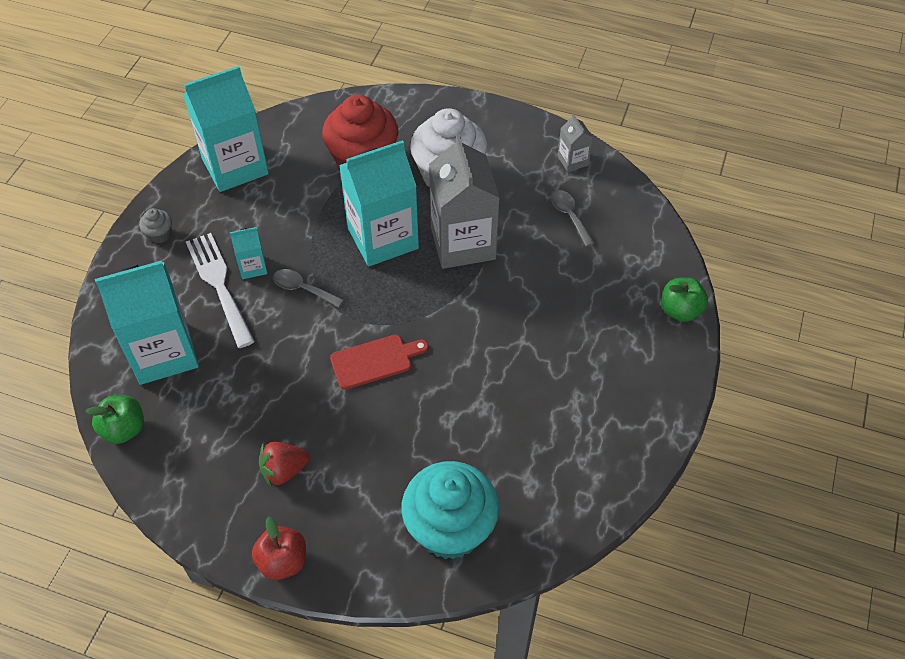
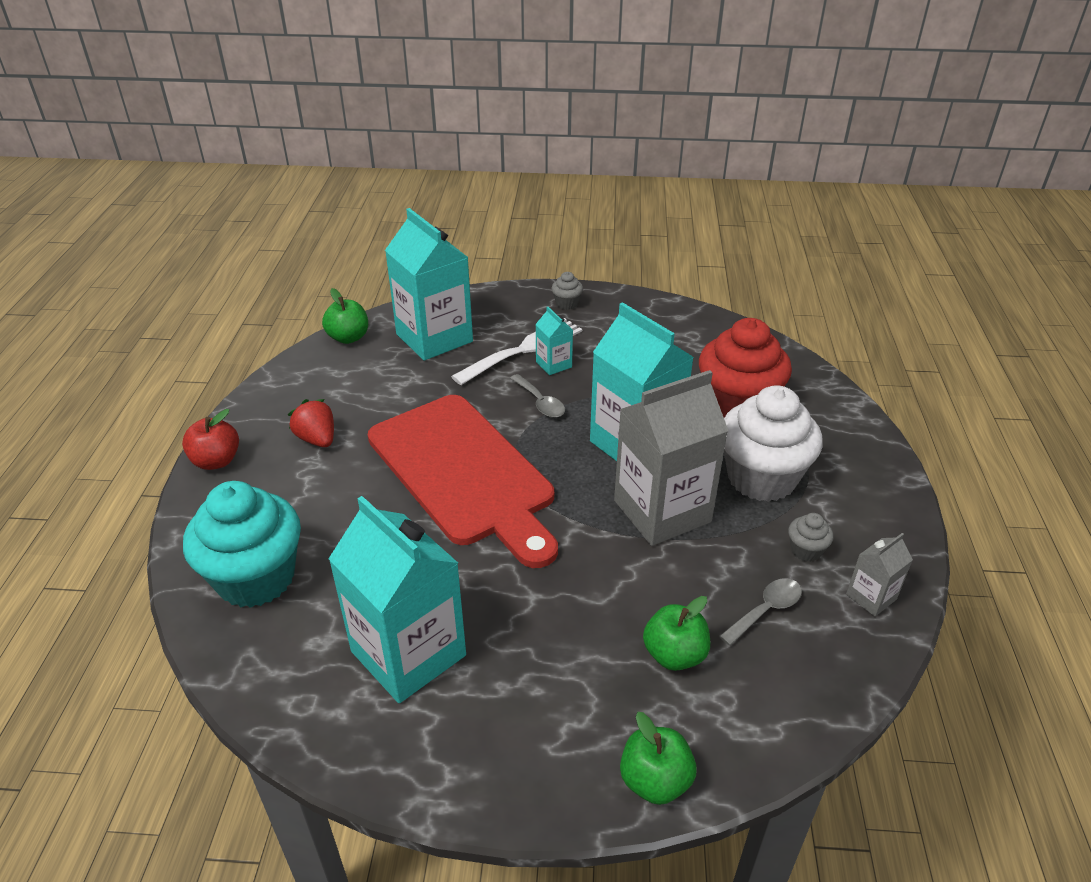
camera: 75 degrees right, 15 degrees down
turquoise carton [183,66,269,192] -> turquoise carton moved to [329,496,466,703]
grey spoon [273,269,344,308] -> grey spoon turned 135 degrees clockwise [510,374,565,418]
red cutting board [330,335,428,390] -> red cutting board [368,395,558,568], size x2.31
none -> green apple [643,596,710,671]
none -> grey cupcake [788,513,833,562]

